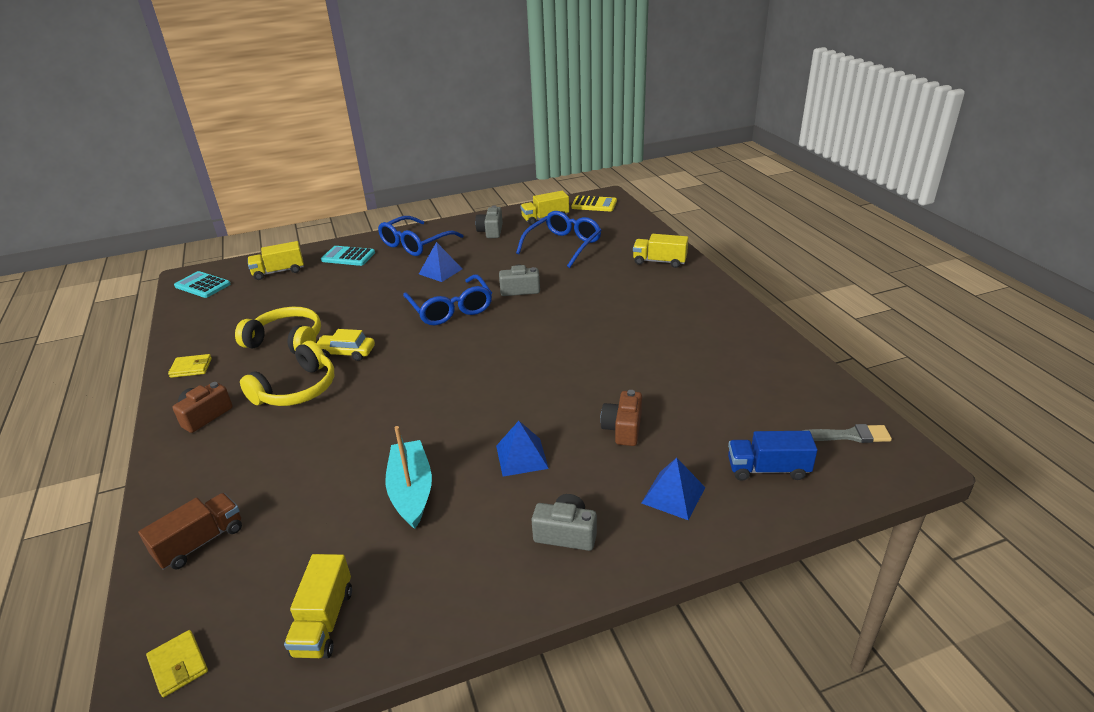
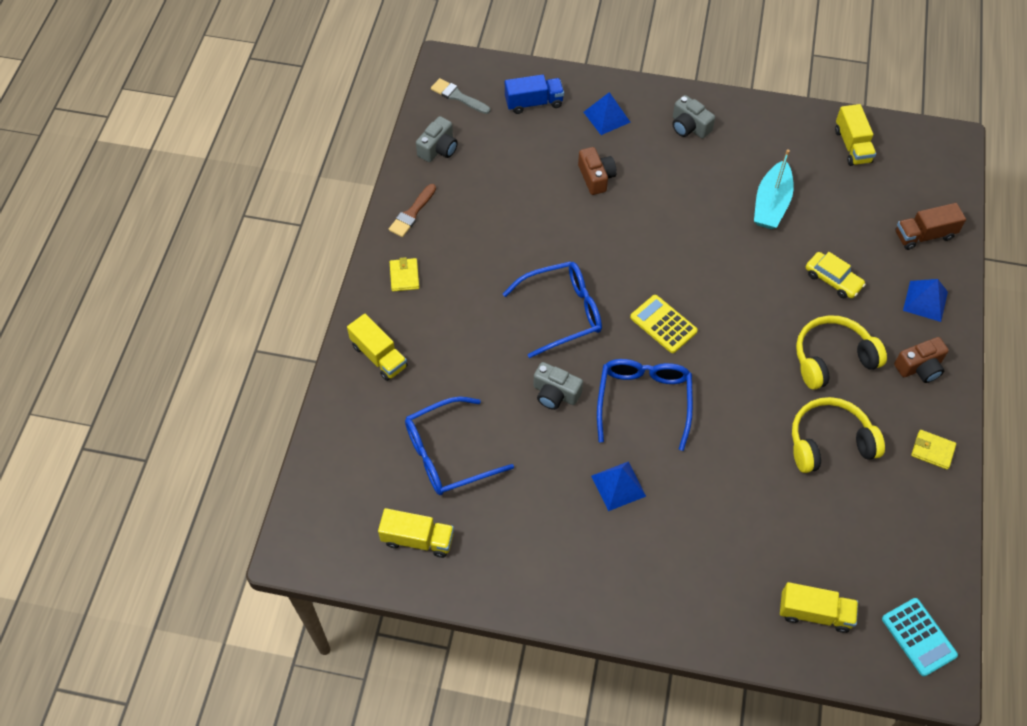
camera: 150 degrees left, 25 degrees up
yellow wallet [146,630,208,697] -> yellow wallet moved to [390,257,419,291]
yellow headphones [235,307,321,354] -> yellow headphones turned 120 degrees clockwise [792,397,885,473]
yellow truck [284,554,352,659] -> yellow truck turned 135 degrees clockwise [835,104,876,166]
yellow car [316,329,375,361] -> yellow car moved to [806,252,866,298]
turquoise calculator [321,246,375,266] -> none
blue glasses [378,216,464,256] -> blue glasses moved to [503,261,602,358]
grey camera [475,205,503,238] -> grey camera moved to [416,116,458,162]
blue pyramid [496,421,549,477] -> blue pyramid moved to [903,279,948,322]
yellow calculator [571,195,617,211] -> yellow calculator moved to [630,295,698,353]
brown camera [600,390,642,446] -> brown camera turned 60 degrees counterclockwise [578,147,617,195]
blue truck [728,431,817,481] -> blue truck turned 45 degrees counterclockwise [505,74,564,114]
none -> brown brush [389,184,436,237]

